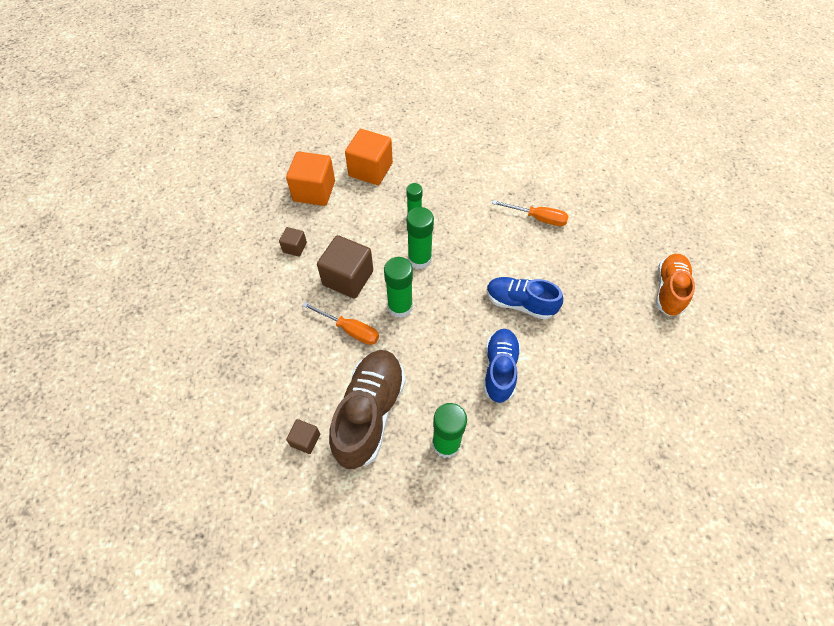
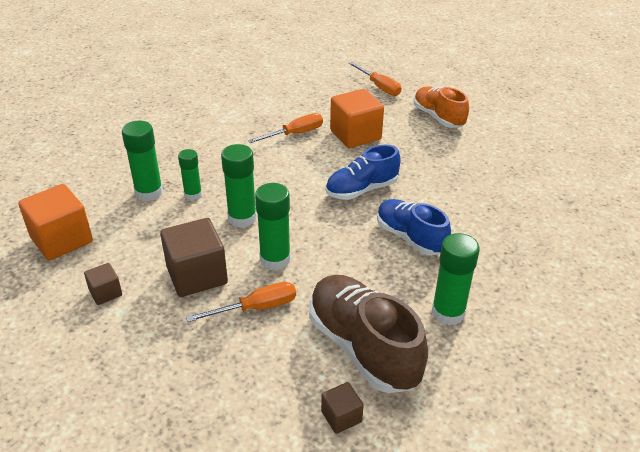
camera: 50 degrees left, 20 degrees down
orange cube [345,129,393,185] -> orange cube moved to [330,89,384,148]
none -> green glue stick [122,121,163,201]
none -> orange screwdriver [349,62,401,96]

